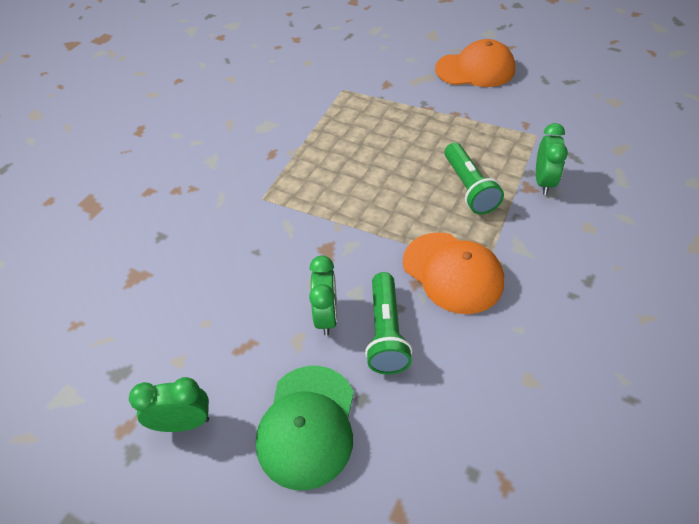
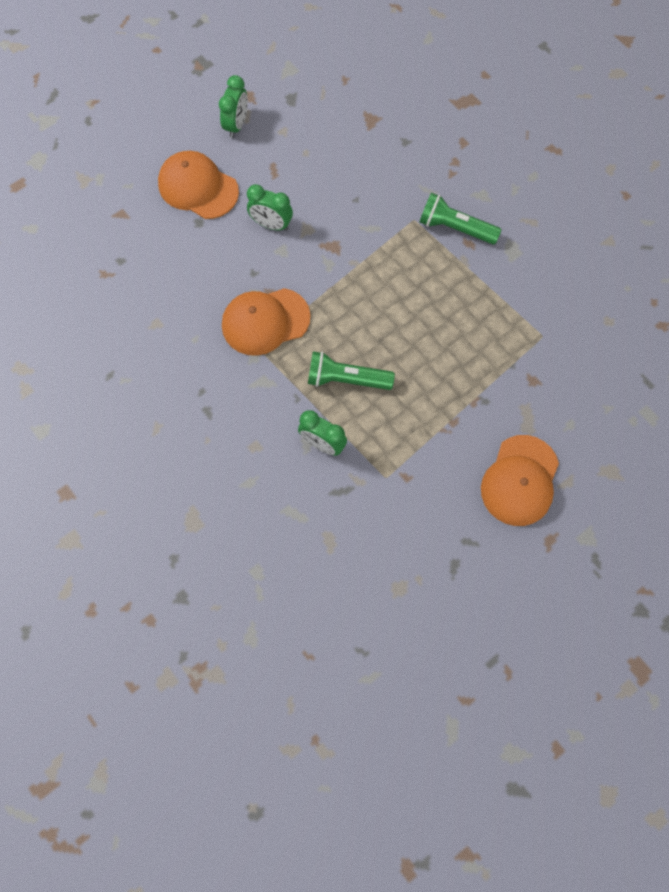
camera: 110 degrees right, 20 degrees up
green cap [256,366,354,490] -> orange cap [158,151,239,219]
green flashlight [365,272,412,374] -> green flashlight moved to [420,193,502,244]

